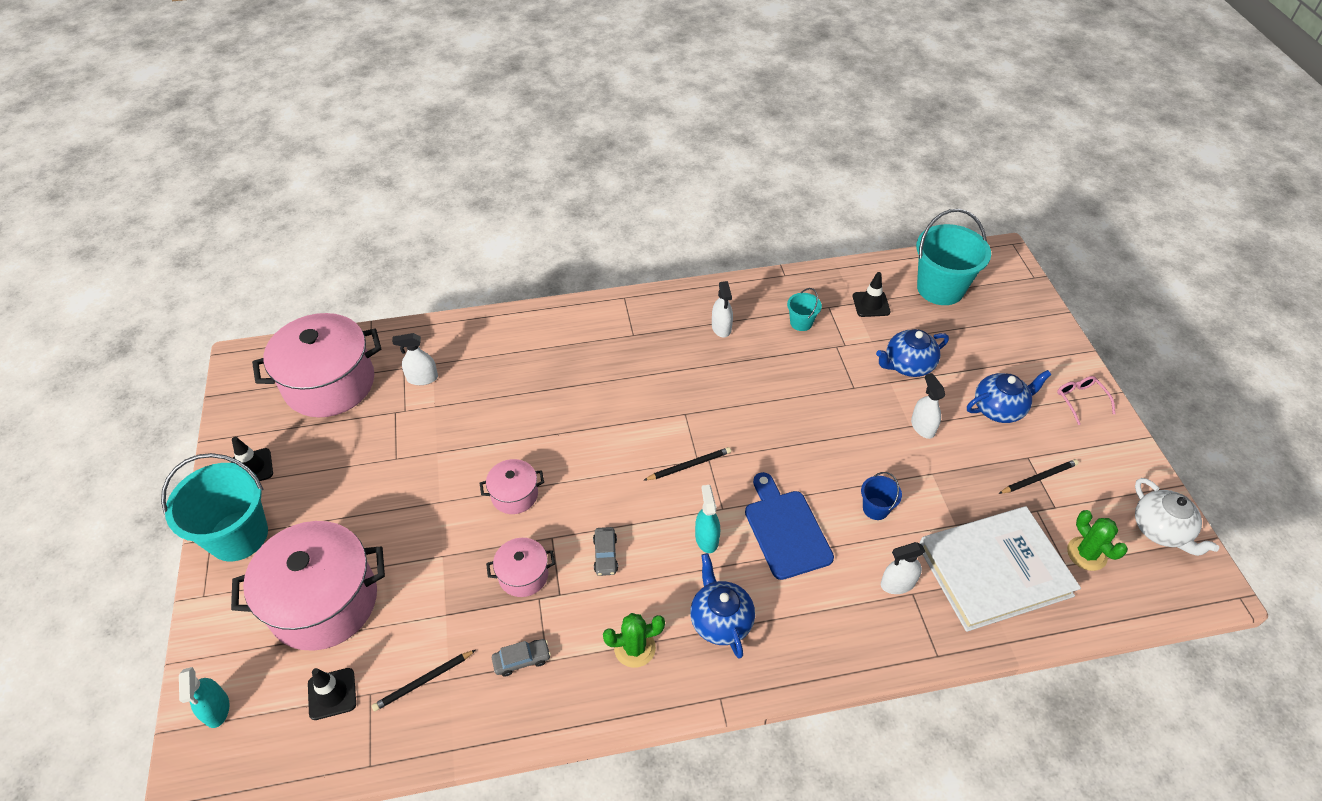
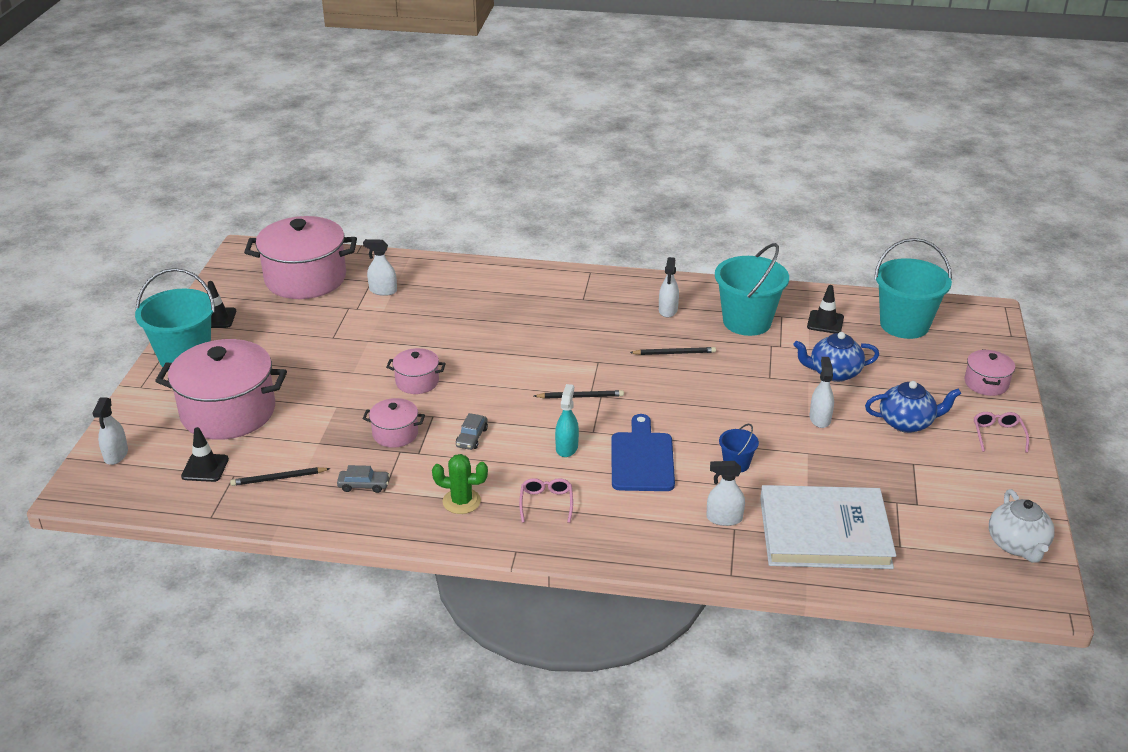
camera: 20 degrees right, 15 degrees down
turquoise spray bottle [179,667,230,728] -> white spray bottle [92,397,128,465]
blue teapot [690,553,755,659] -> pink glasses [519,478,573,523]
turquoise bucket [787,288,822,331] -> turquoise bucket [715,243,789,336], size x2.15
black pencil [998,459,1079,494] -> black pencil moved to [630,347,716,355]
green cactus [1067,510,1128,571] -> none
none -> pink pot [965,349,1015,396]

